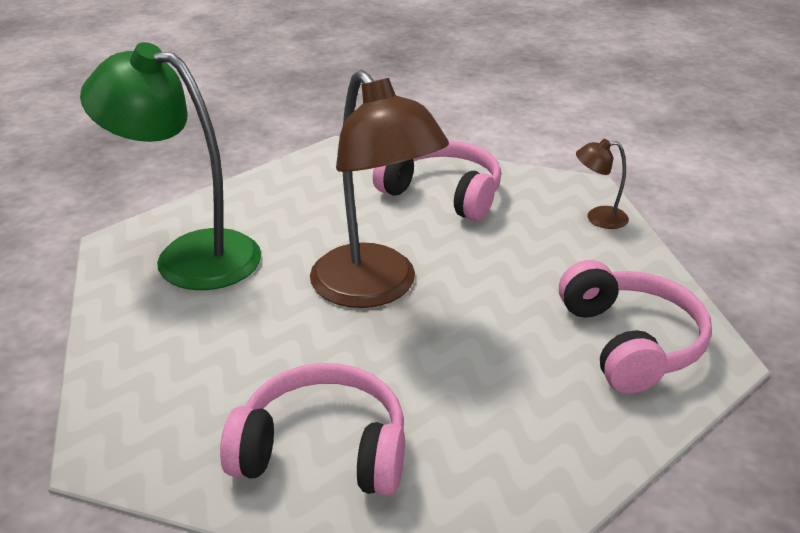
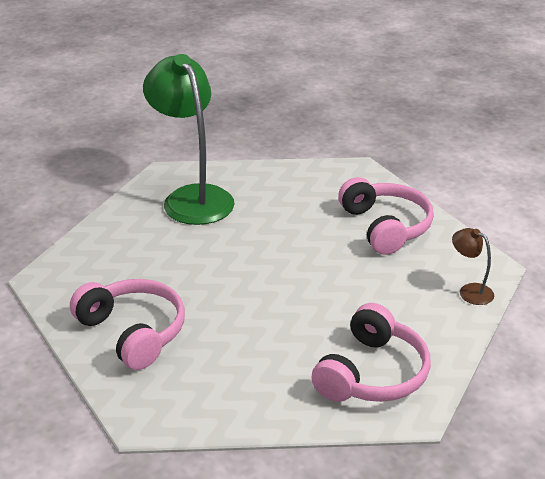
camera: 40 degrees right, 0 degrees up
brown lamp [310,70,449,308] -> none

